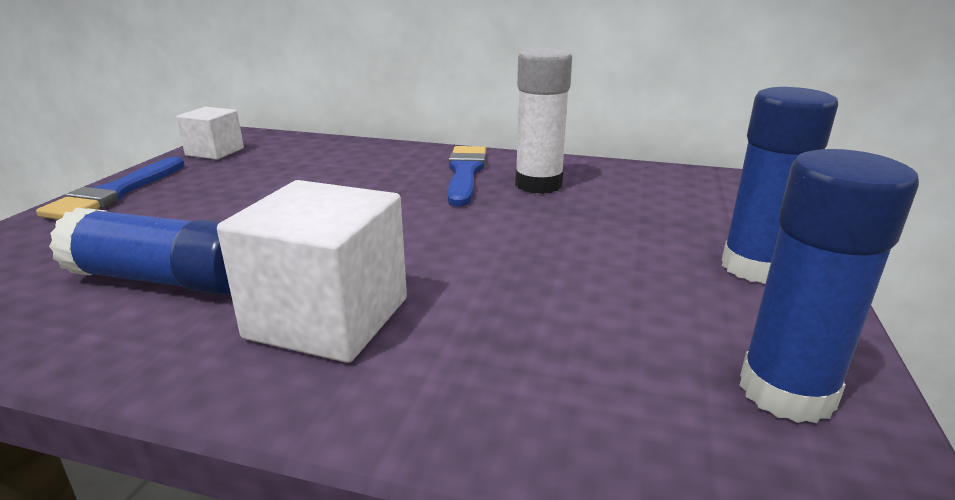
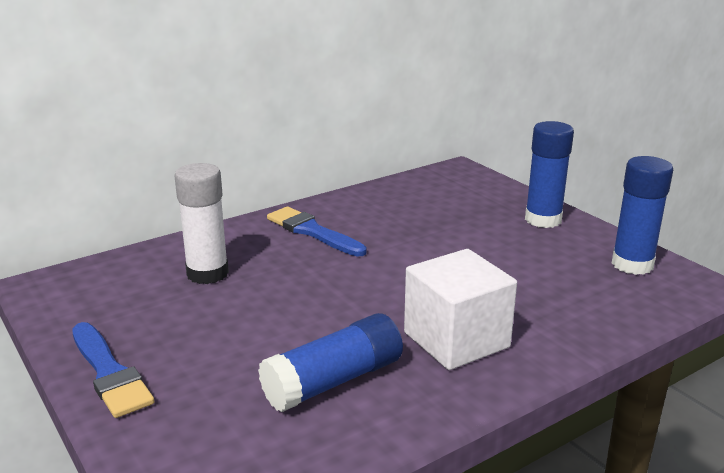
camera: 50 degrees left, 0 degrees up
white cube [176,107,244,160] -> none
white glue stick [515,48,572,194] -> white glue stick moved to [174,163,229,284]

